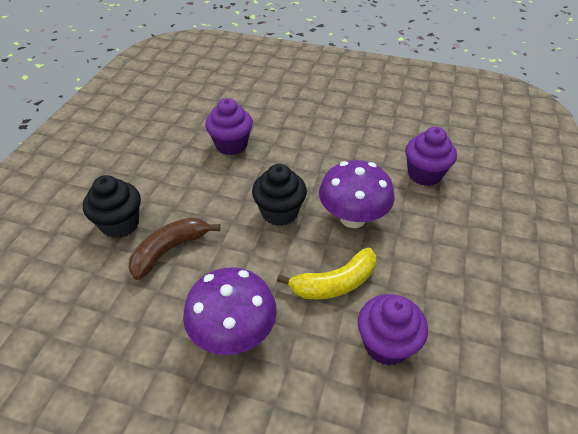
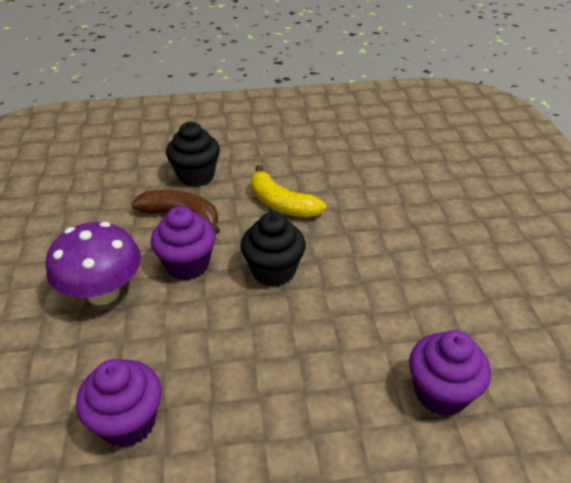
camera: 65 degrees right, 5 degrees down
purple cupcake [205,98,253,155] -> purple cupcake moved to [151,206,216,280]
yellow banana [277,247,376,300] -> yellow banana moved to [251,165,326,218]
purple mushroom [319,160,394,228] -> none

